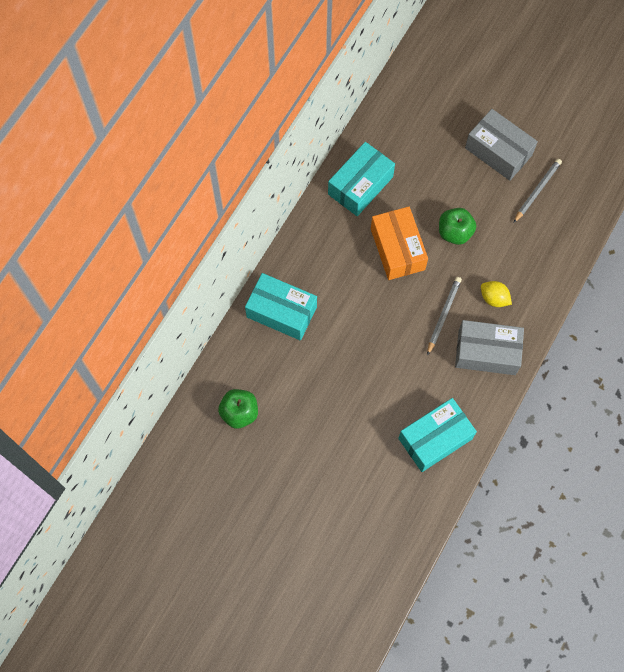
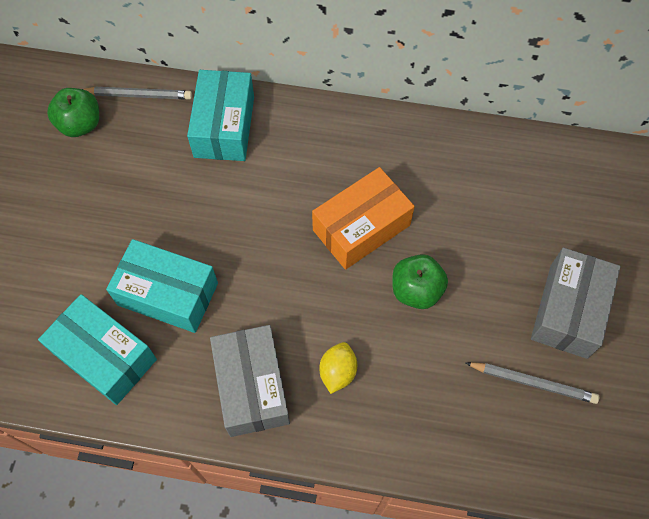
camera: 70 degrees right, 5 degrees down
turquoise box [328,142,395,216] -> turquoise box moved to [106,239,218,333]
grey pencil [427,277,462,355] -> grey pencil moved to [83,87,192,99]

